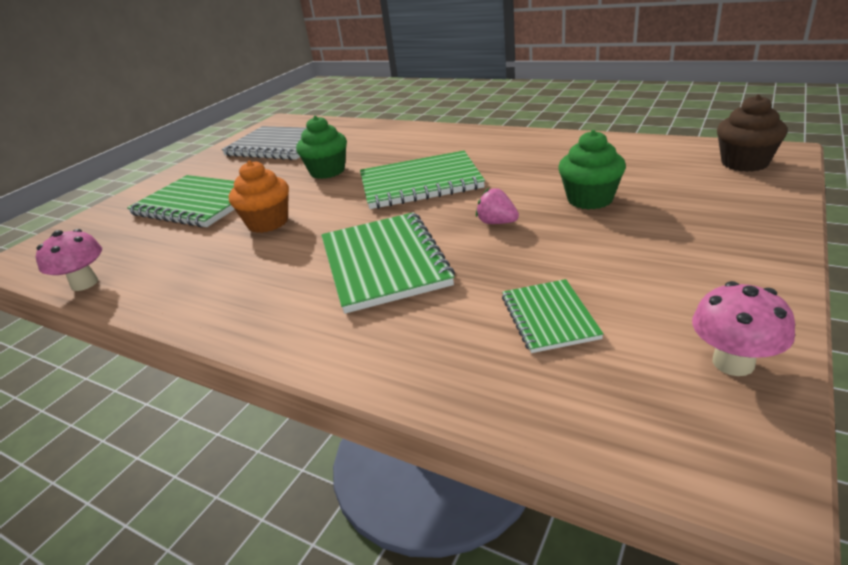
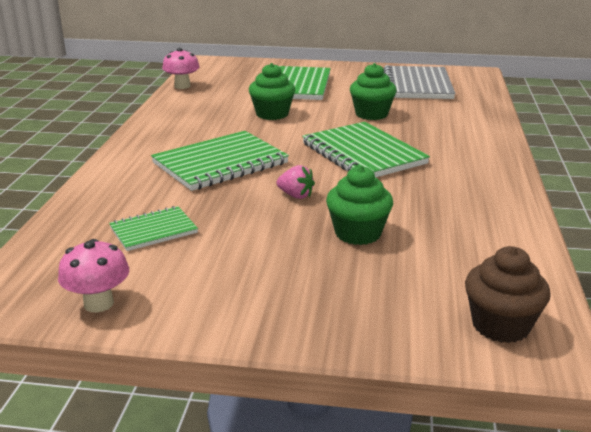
camera: 65 degrees right, 5 degrees down
orange cupcake [229,160,289,233] -> green cupcake [249,63,295,120]
pink strawberry [476,188,519,224] -> pink strawberry turned 105 degrees clockwise [276,165,315,199]

